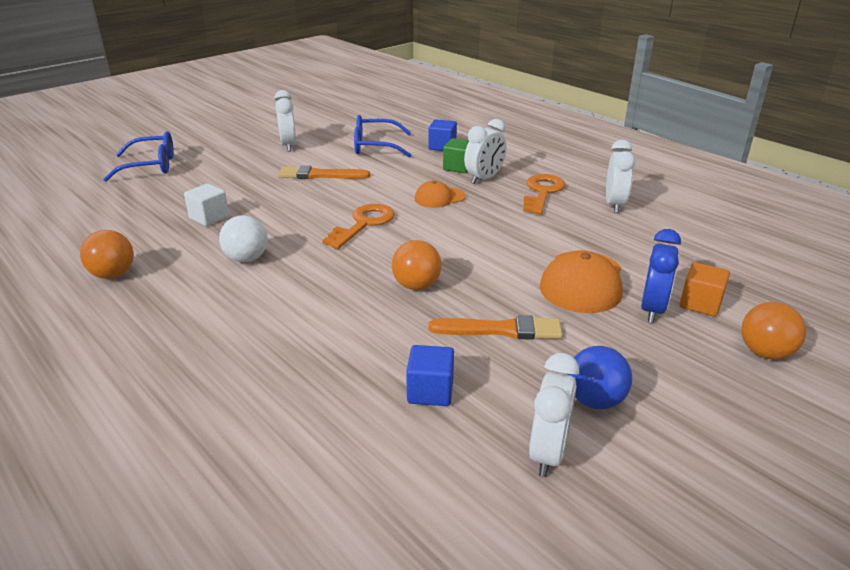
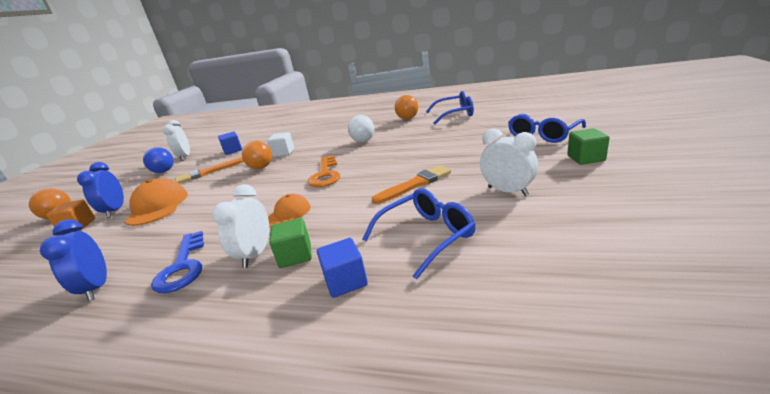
camera: 150 degrees right, 5 degrees down
white cube [184,184,229,226] -> white cube moved to [267,132,294,157]
orange key [523,174,566,214] -> blue key [151,231,204,293]
white clock [606,140,635,213] -> blue clock [40,219,107,301]
none -> blue glasses [426,91,474,125]
none -> green cube [567,128,610,165]

